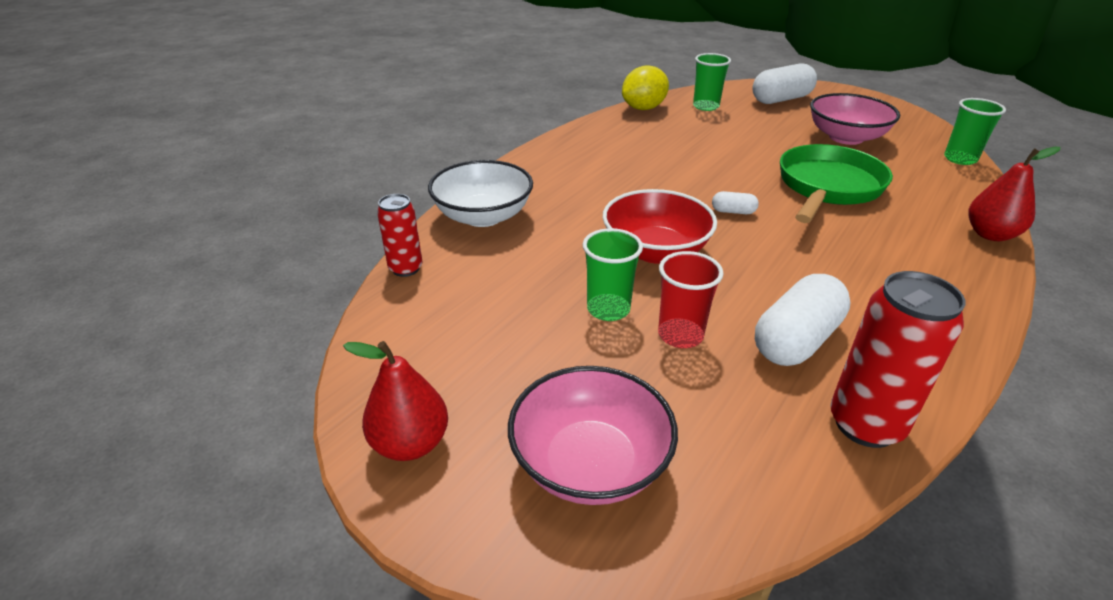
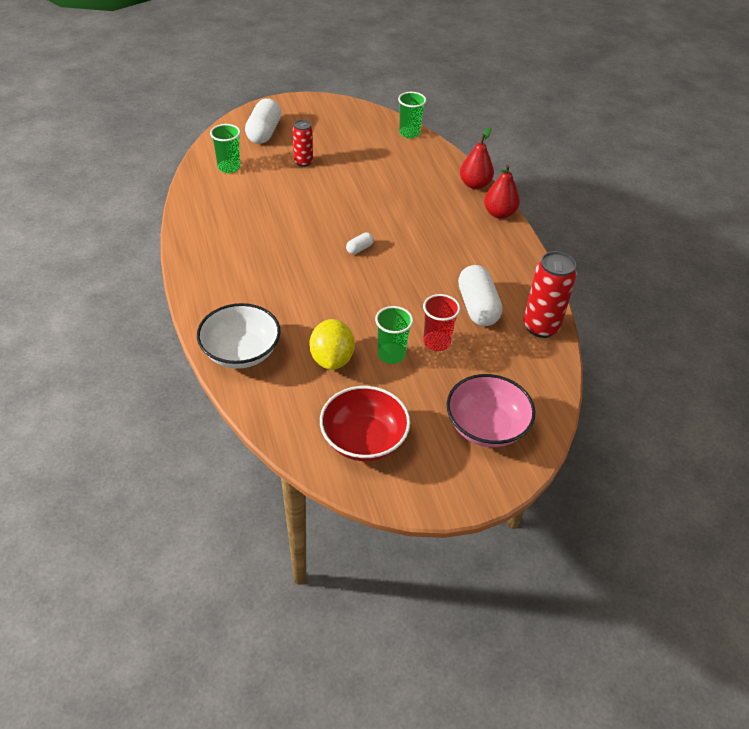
camera: 55 degrees left, 10 degrees up
red pear [343,341,448,461] -> red pear moved to [484,165,520,219]
red can [377,194,423,277] -> red can moved to [293,120,313,167]
red bowl [603,189,717,264] -> red bowl moved to [320,386,410,461]
yellow lemon [622,65,669,110] -> yellow lemon moved to [309,319,355,370]
green pan [780,144,893,223] -> none
pink bowl [810,93,900,145] -> none

